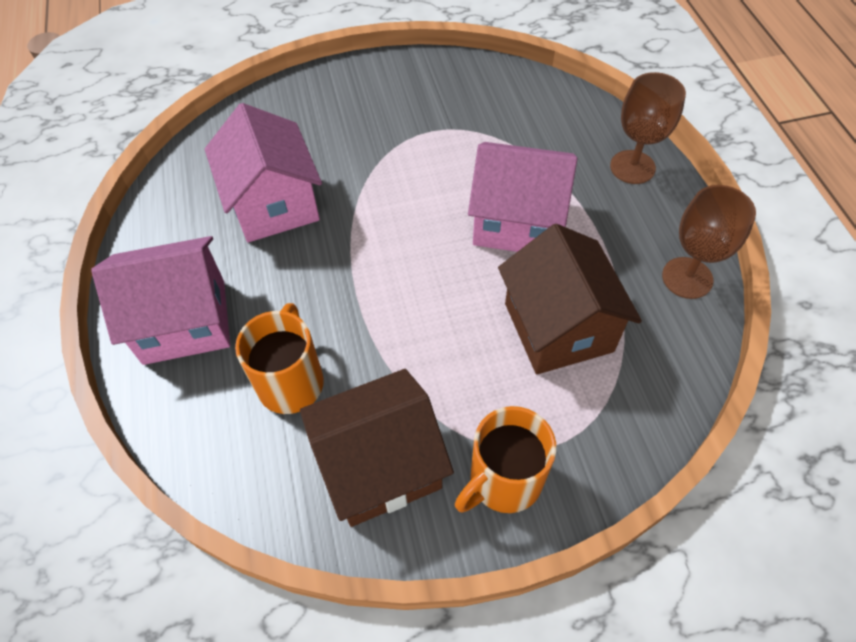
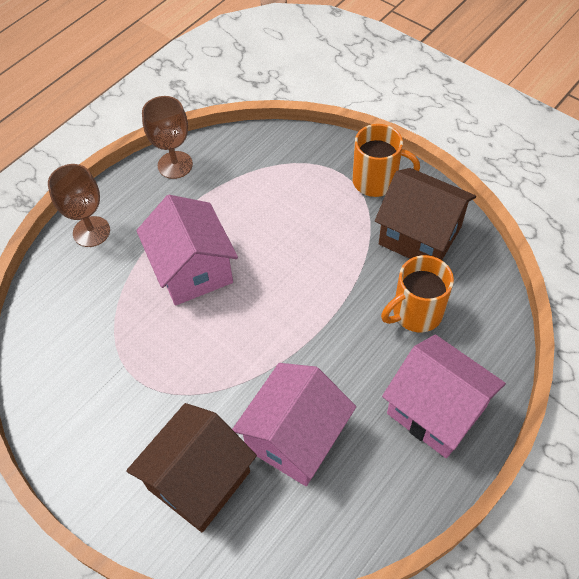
camera: 125 degrees left, 0 degrees up
brown house [498,224,642,374] -> brown house moved to [126,403,257,532]

